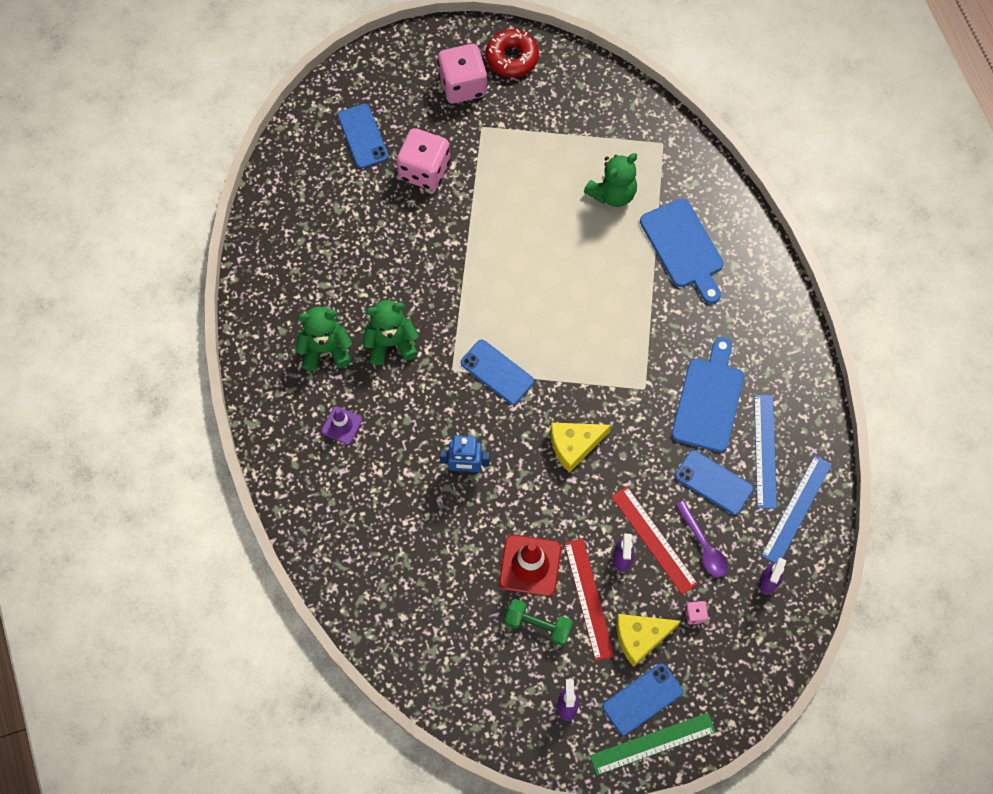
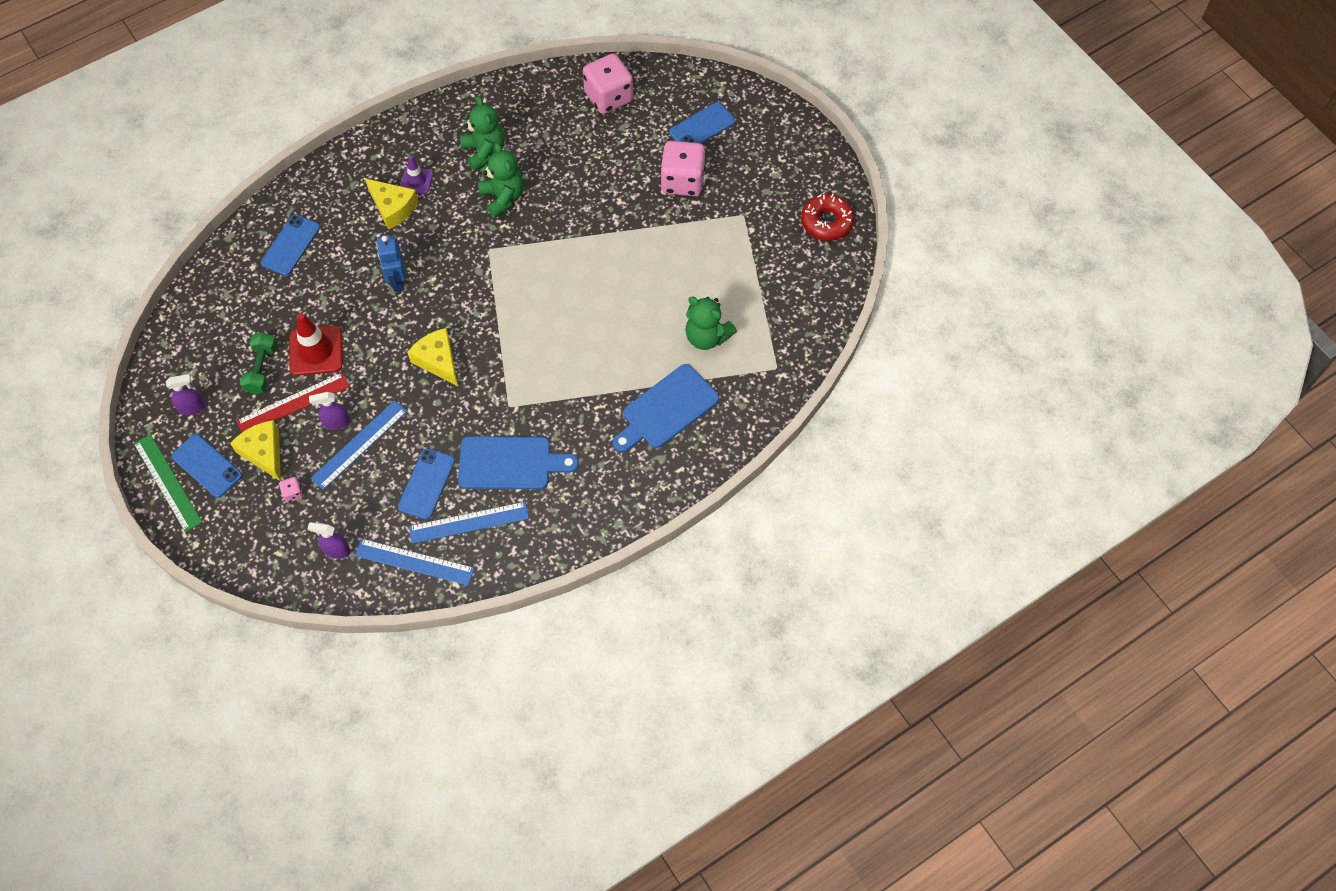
camera: 75 degrees right, 5 degrees down
pink dice [438,44,487,103] -> pink dice moved to [583,54,633,114]
blue phone [461,340,534,405] -> blue phone moved to [261,214,320,276]
red ruler [611,486,698,595] -> blue ruler [311,400,407,490]
purple spoon [676,501,728,577] -> none
none -> yellow cheese [365,179,419,230]

